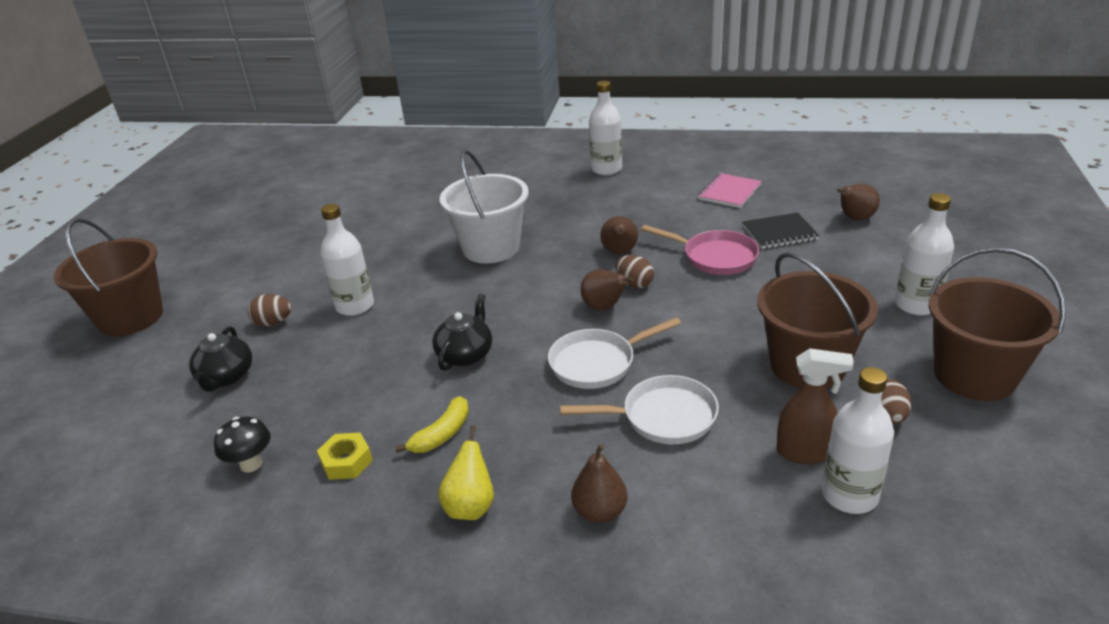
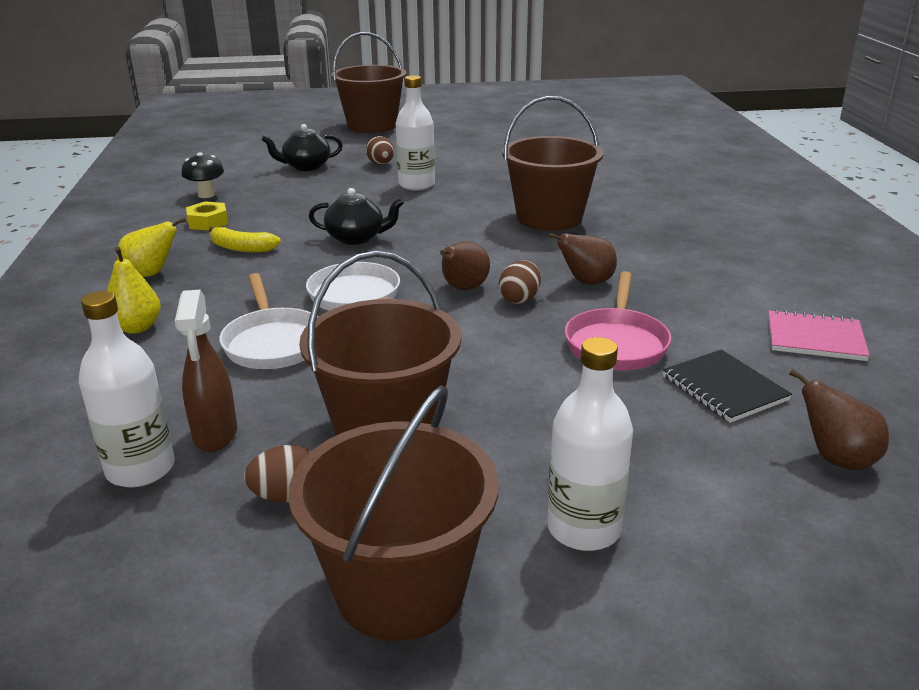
camera: 70 degrees right, 5 degrees down
white bucket [440,150,529,264] -> brown bucket [502,96,604,231]
brown pear [571,444,627,523] -> yellow pear [107,247,161,334]
white bottle [589,81,622,175] -> none

